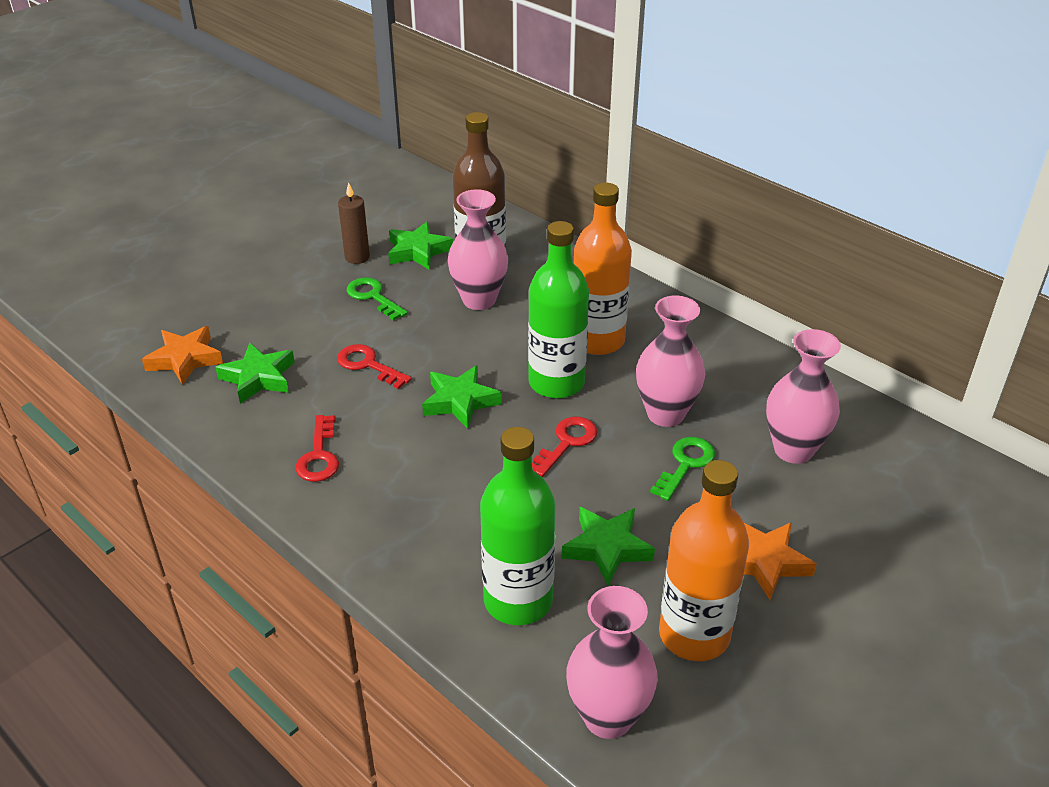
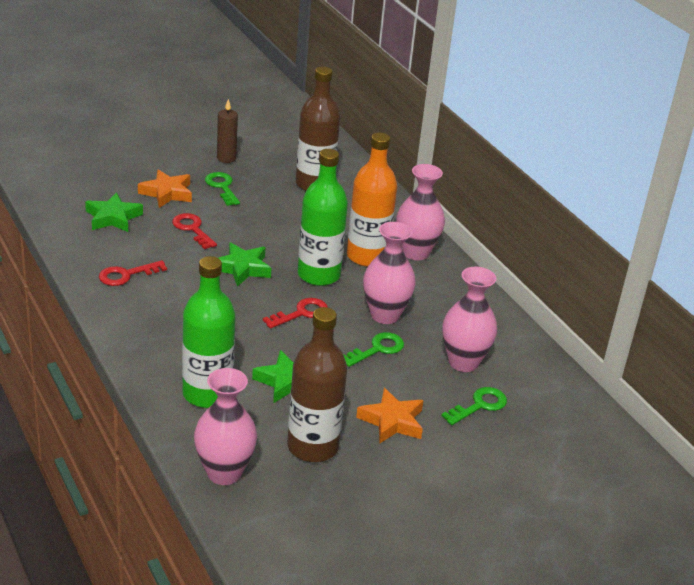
camera: 15 degrees right, 5 degrees down
orange star [142,326,223,385] -> orange star moved to [138,169,192,208]
red key [295,415,339,482] -> red key turned 45 degrees clockwise [99,260,167,286]
green star [388,222,453,270] -> none
pink vase [448,189,508,310] -> pink vase moved to [396,164,445,260]
orange bottle [659,460,749,661] -> brown bottle [287,307,347,462]
none -> green key [441,387,507,425]

